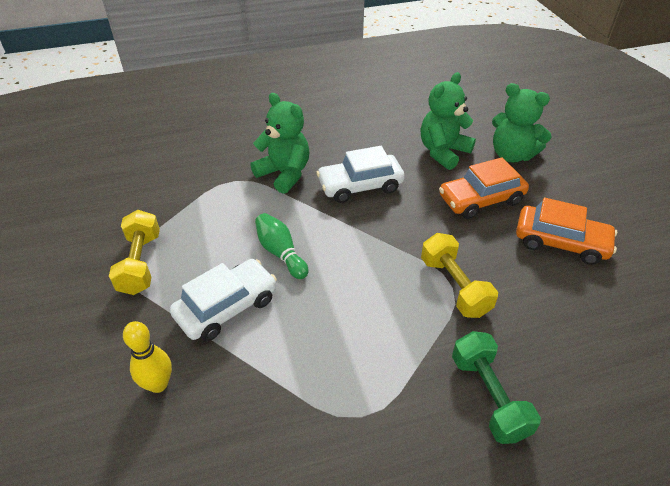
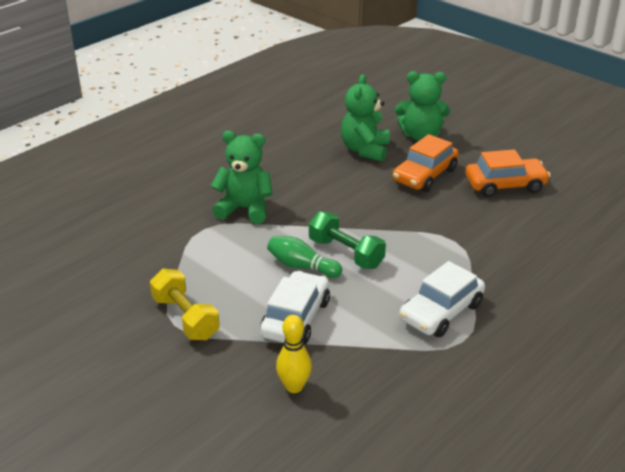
camera: 30 degrees left, 10 degrees down
white car [316,146,405,203] -> white car moved to [399,261,485,337]
yellow dumbbell [421,233,498,318] -> none
green dumbbell [452,331,541,444] -> green dumbbell moved to [309,211,386,269]

